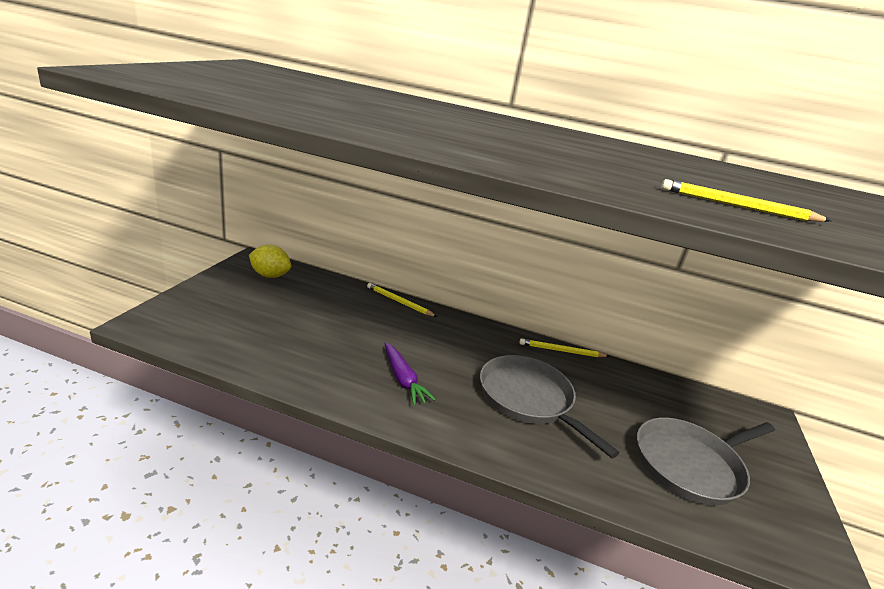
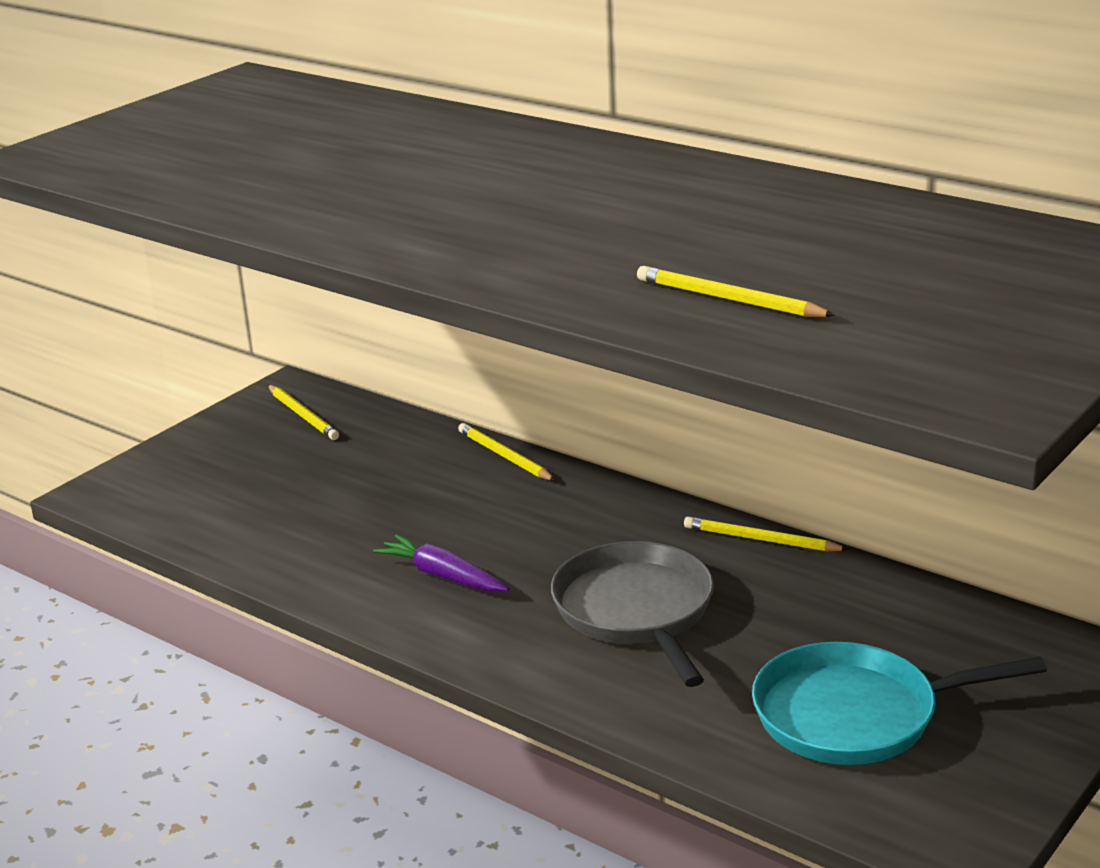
camera: 25 degrees right, 0 degrees up
yellow lemon [249,245,291,278] -> yellow pencil [268,385,339,440]
purple carrot [384,342,436,406] -> purple carrot turned 135 degrees clockwise [373,534,509,592]
grey pan [637,417,775,506] -> turquoise pan [752,642,1047,765]

